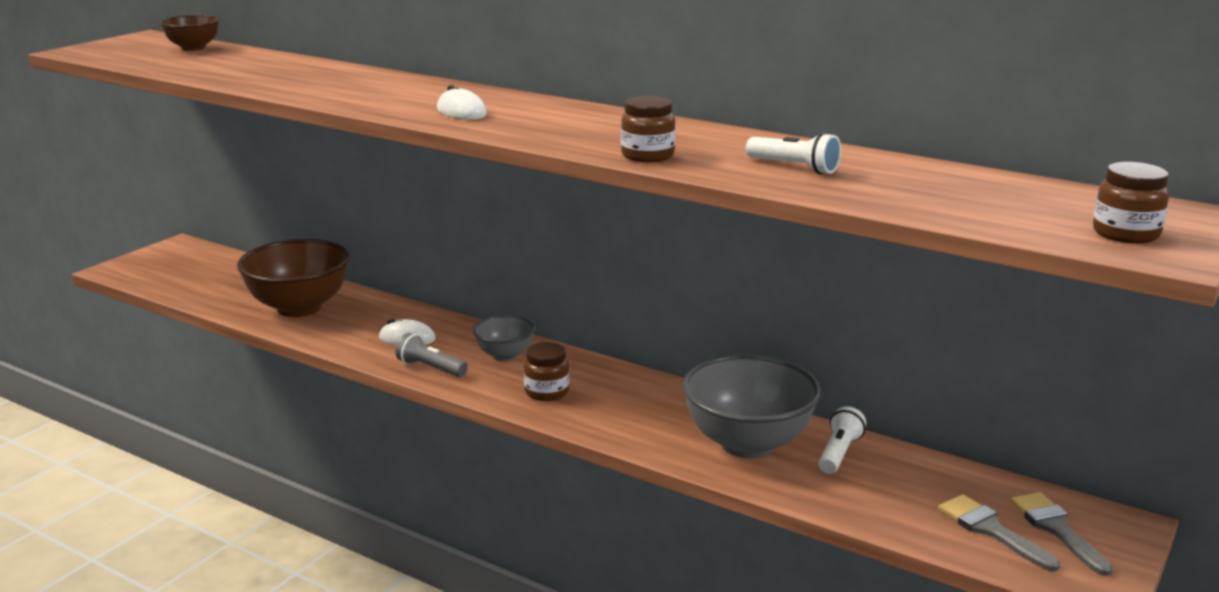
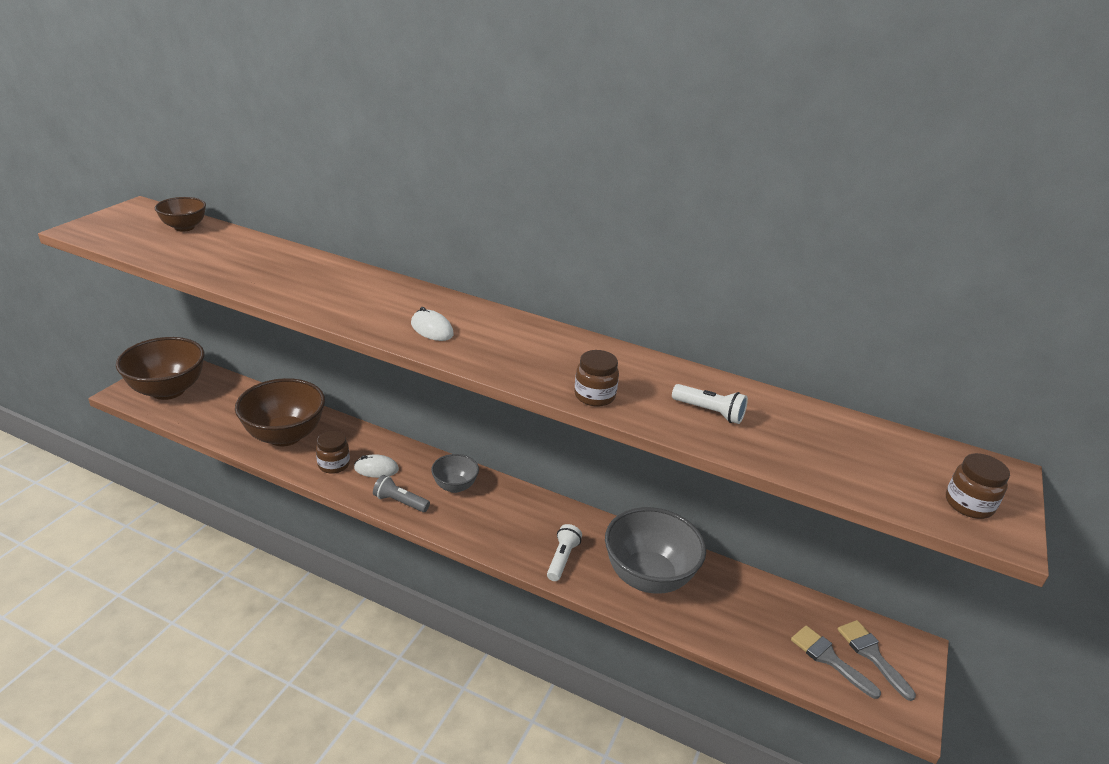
camera: 10 degrees left, 10 degrees up
brown jar [523,342,569,401] -> brown jar moved to [316,431,350,474]
white flashlight [819,406,866,474] -> white flashlight moved to [547,524,582,581]
none -> brown bowl [116,337,204,400]

